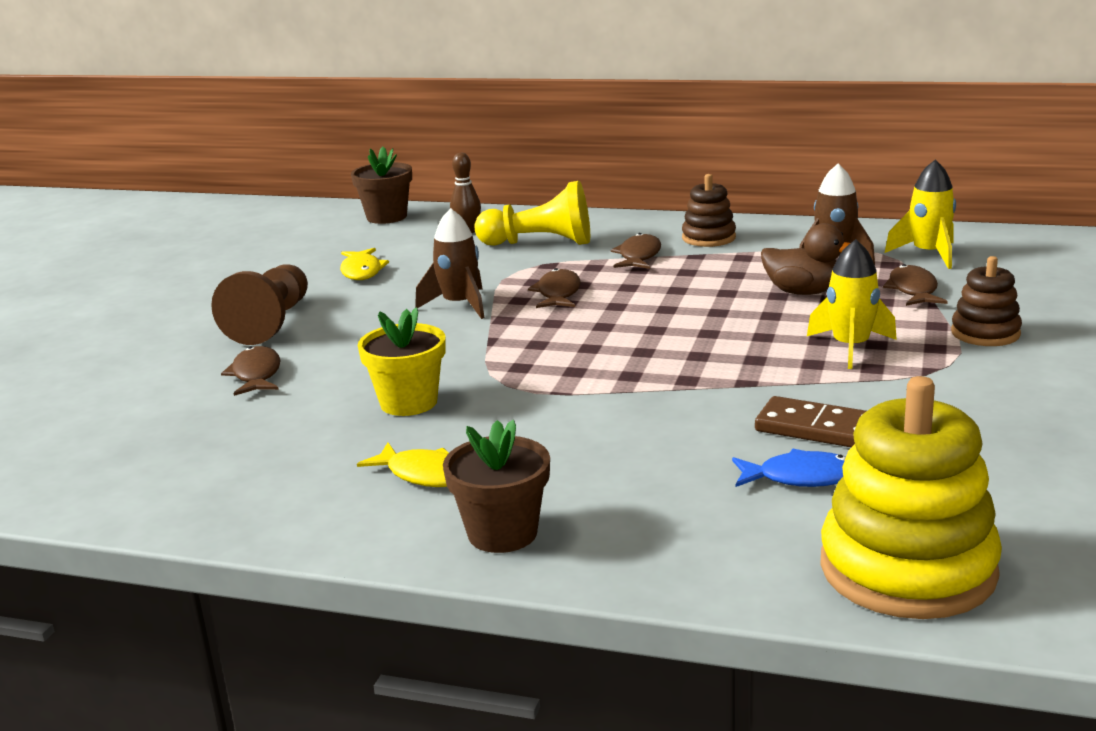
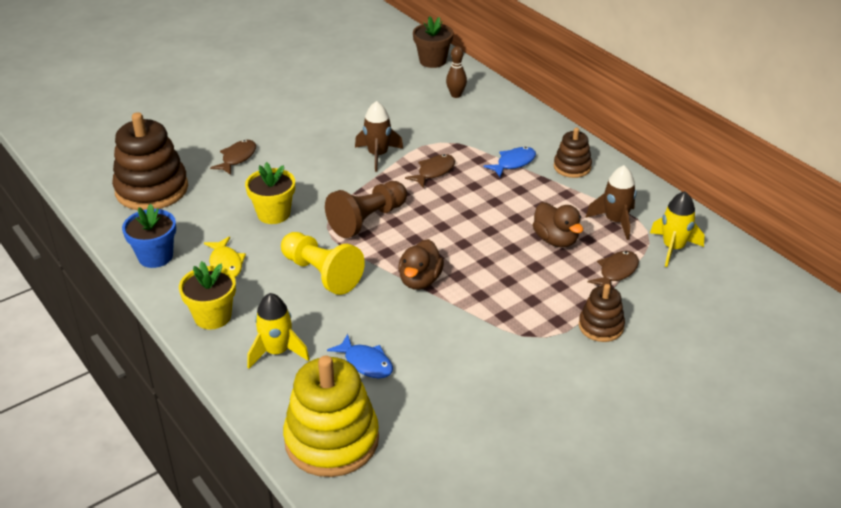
camera: 35 degrees right, 15 degrees up
brown pawn [211,264,308,345] -> brown pawn moved to [325,181,407,238]
yellow fish [340,248,389,280] -> none
brown flower pot [443,420,550,553] -> yellow flower pot [179,261,236,329]
yellow pawn [474,181,590,246] -> yellow pawn moved to [281,232,365,295]
brown fish [610,233,661,269] -> blue fish [483,147,536,177]
brown domino [755,396,866,447] -> none
yellow rocket [807,239,897,369] -> yellow rocket moved to [247,293,310,369]
none -> brown stacking toy [112,112,188,210]
none -> blue flower pot [122,204,176,268]
none -> brown duck [398,239,444,290]

